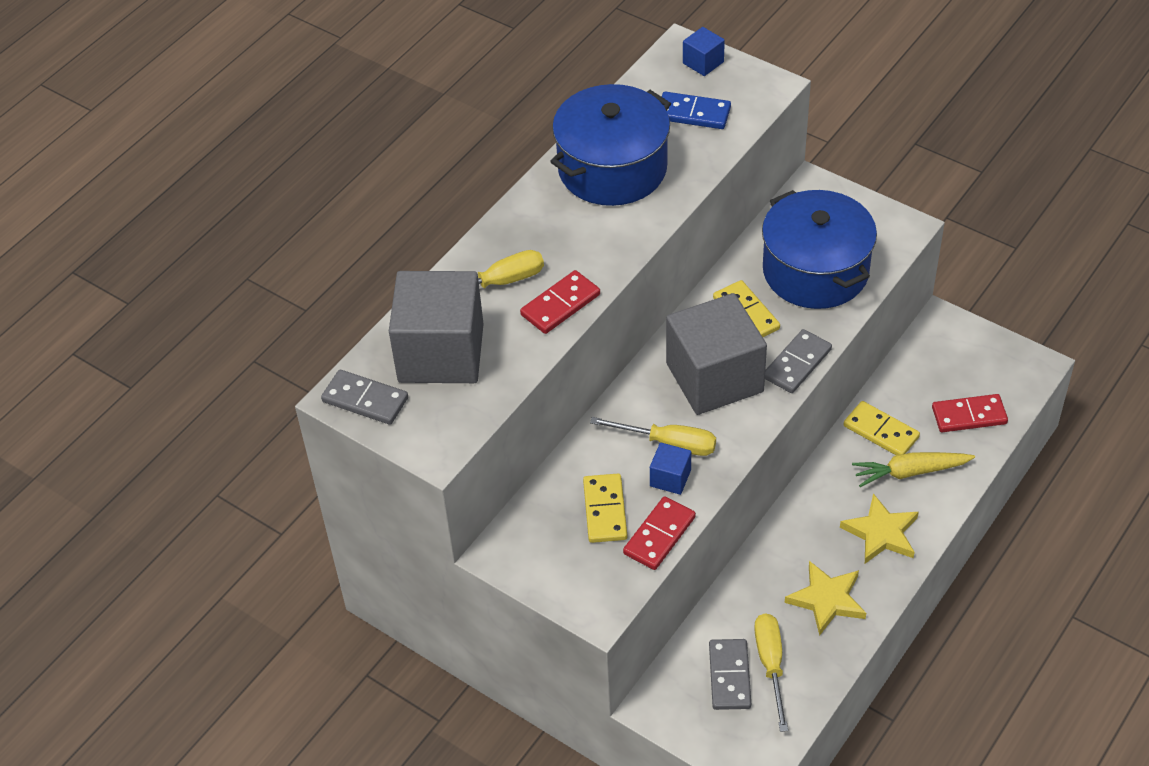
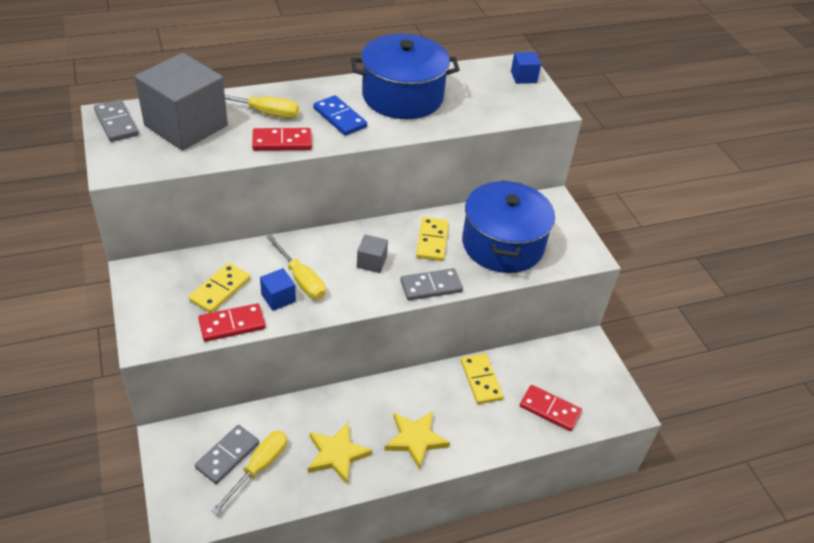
camera: 30 degrees right, 5 degrees down
blue domino [661,92,731,129] -> blue domino moved to [313,95,367,136]
grey cube [666,293,767,415] -> grey cube [357,234,388,273], size x0.42
yellow carrot [852,452,975,487] -> none

